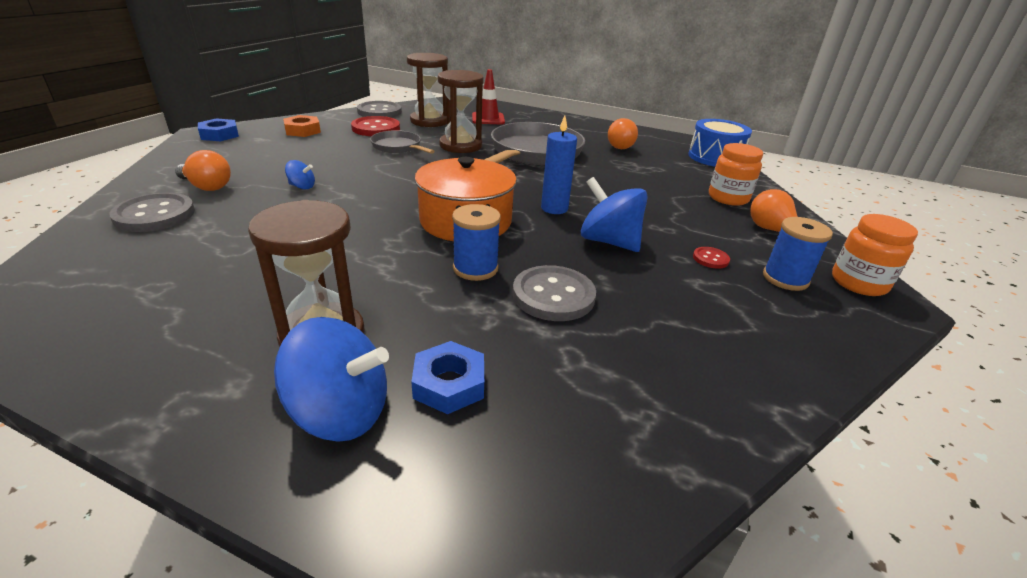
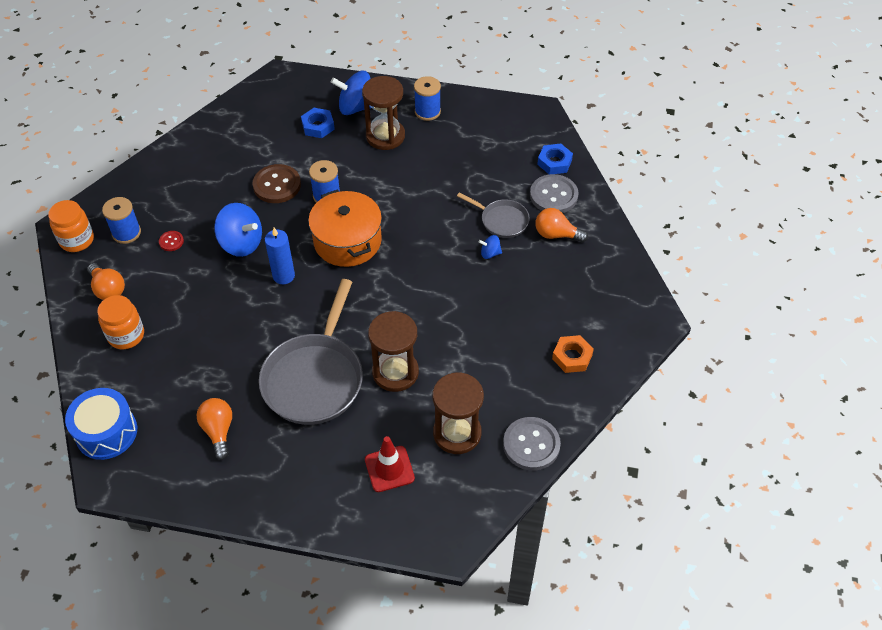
camera: 170 degrees right, 20 degrees up
blue nut [198,118,239,141] -> blue nut moved to [537,143,573,174]
red button [351,116,400,136] -> none
grey pan [370,130,435,154] -> grey pan moved to [457,192,530,238]
grey button [513,265,596,321] -> brown button [252,164,301,203]
none -> blue spool [414,76,441,121]

